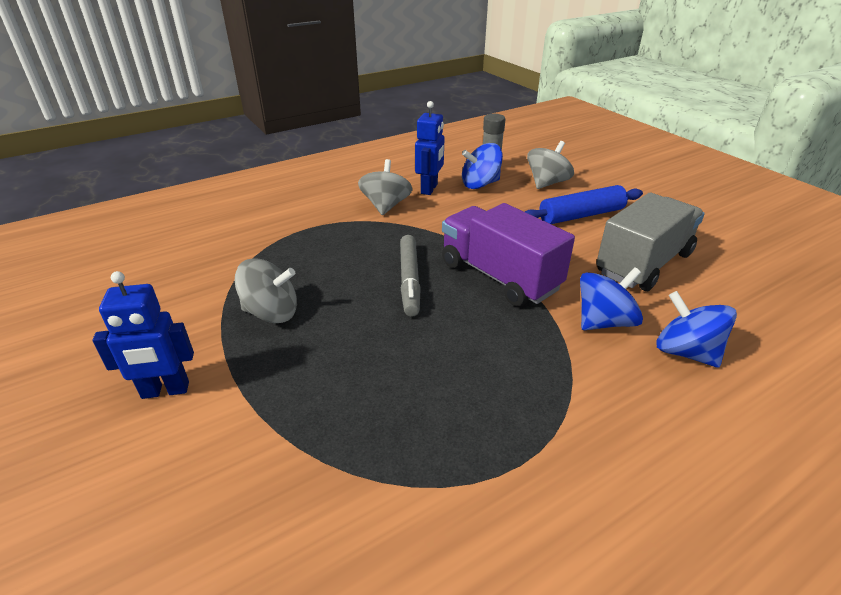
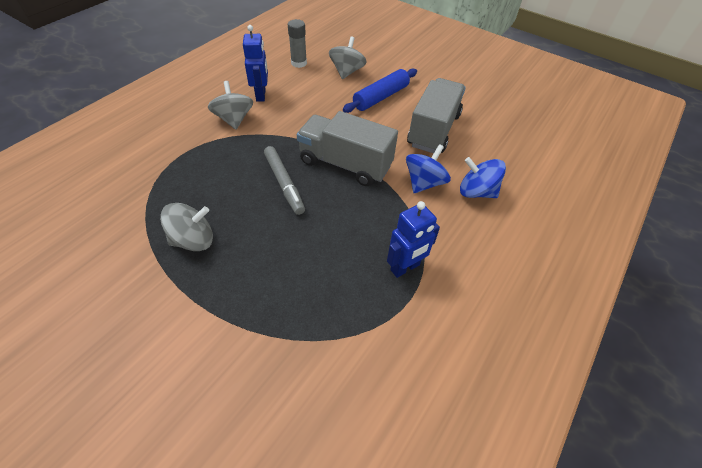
camera: 25 degrees left, 15 degrees up
blue robot [92,271,194,399] -> blue robot moved to [387,201,440,278]
purple truck [442,203,575,306] -> grey truck [297,111,398,186]
blue spinning top [462,143,503,189] -> none

